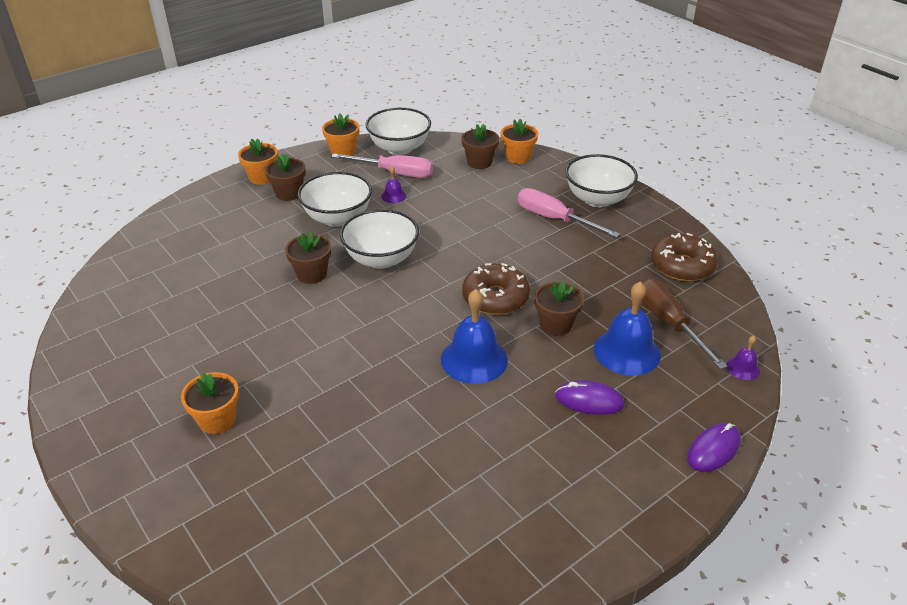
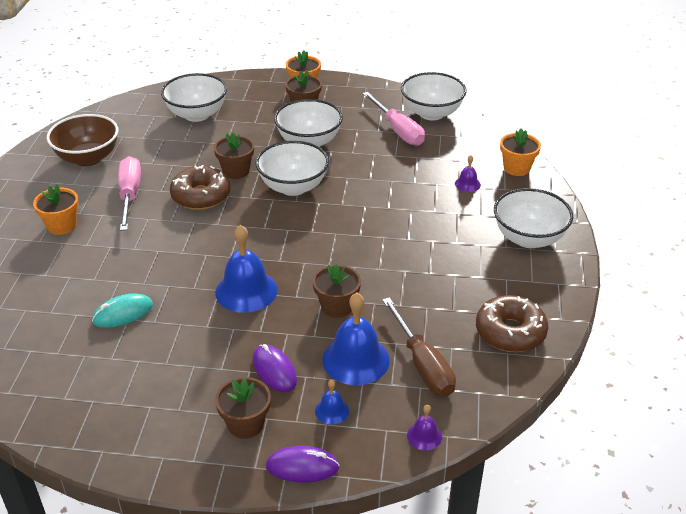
camera: 45 degrees right, 0 degrees up
orange flower pot [322,113,359,156] -> none
purple bell [381,166,406,203] -> purple bell moved to [455,155,481,192]
brown flower pot [461,124,499,169] -> brown flower pot moved to [215,377,271,439]
brown donut [462,263,530,315] -> brown donut moved to [170,165,230,210]
pink screwdriver [518,188,620,238] -> pink screwdriver moved to [118,156,141,231]
brown screwdriver [642,279,727,369] -> brown screwdriver turned 135 degrees clockwise [382,297,456,396]
none -> brown bowl [47,114,118,166]
none -> turquoise mouse [92,293,153,328]
none -> white bowl [161,73,227,122]
none -> blue bell [315,380,349,425]

